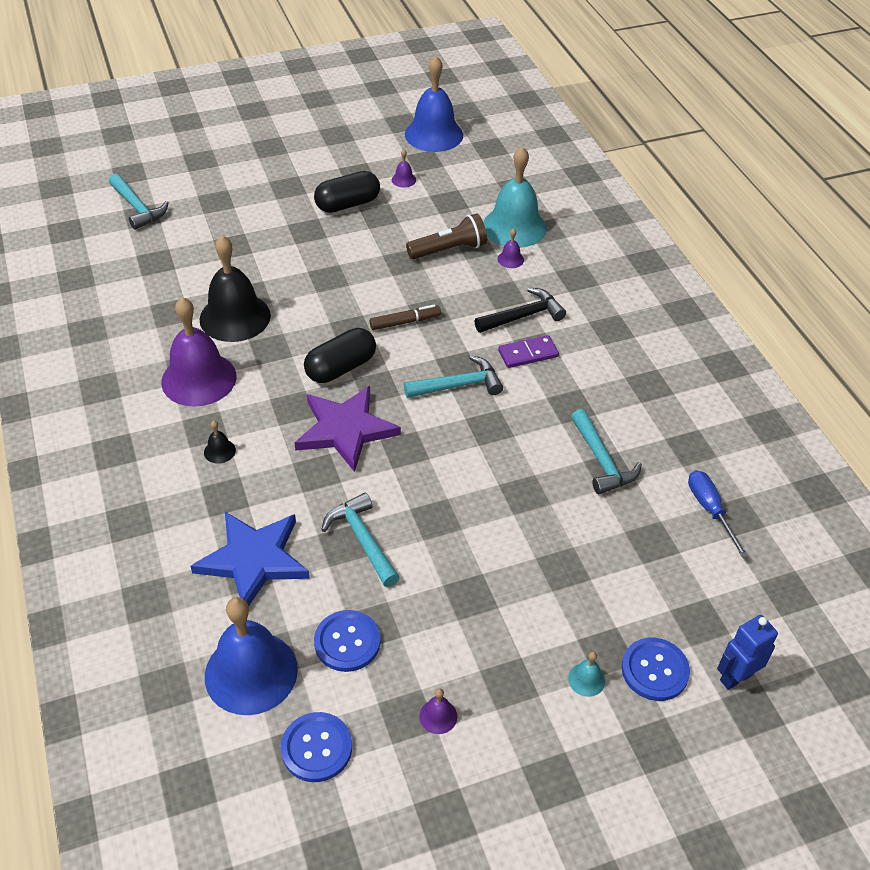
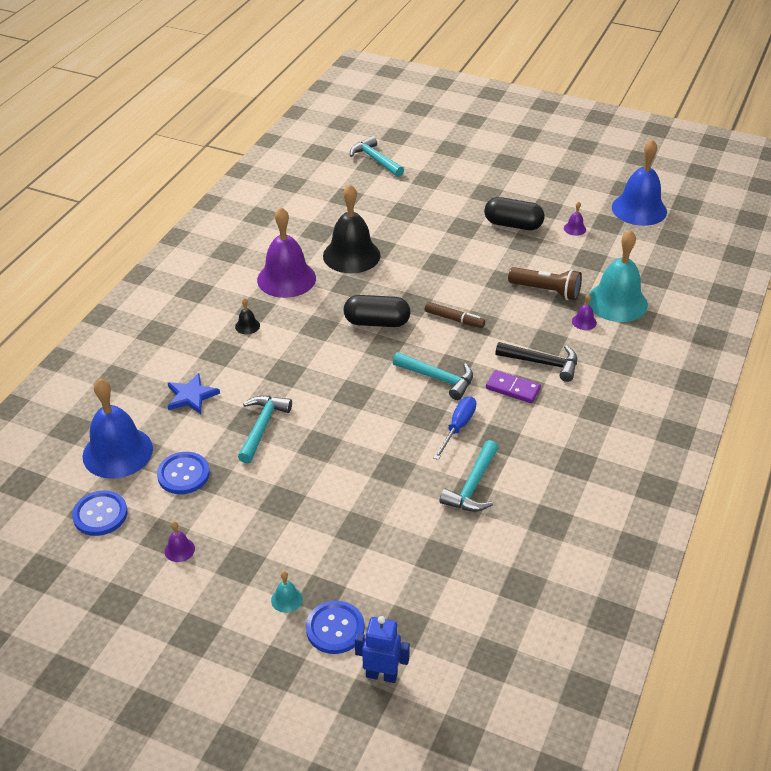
camera: 45 degrees right, 5 degrees down
turquoise hammer [109,174,169,230] -> turquoise hammer turned 135 degrees clockwise [350,136,404,177]
blue star [190,512,310,606] -> blue star [168,373,220,414], size x0.60
purple star [295,386,401,472] -> none
blue screwdriver [688,470,749,558] -> blue screwdriver moved to [433,396,476,460]

